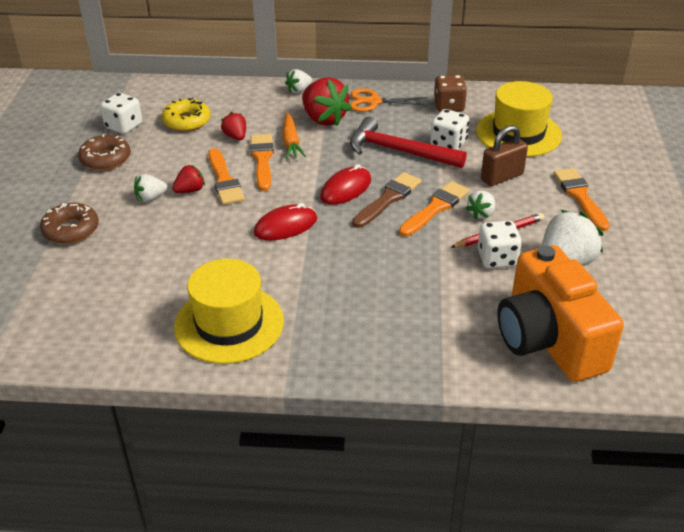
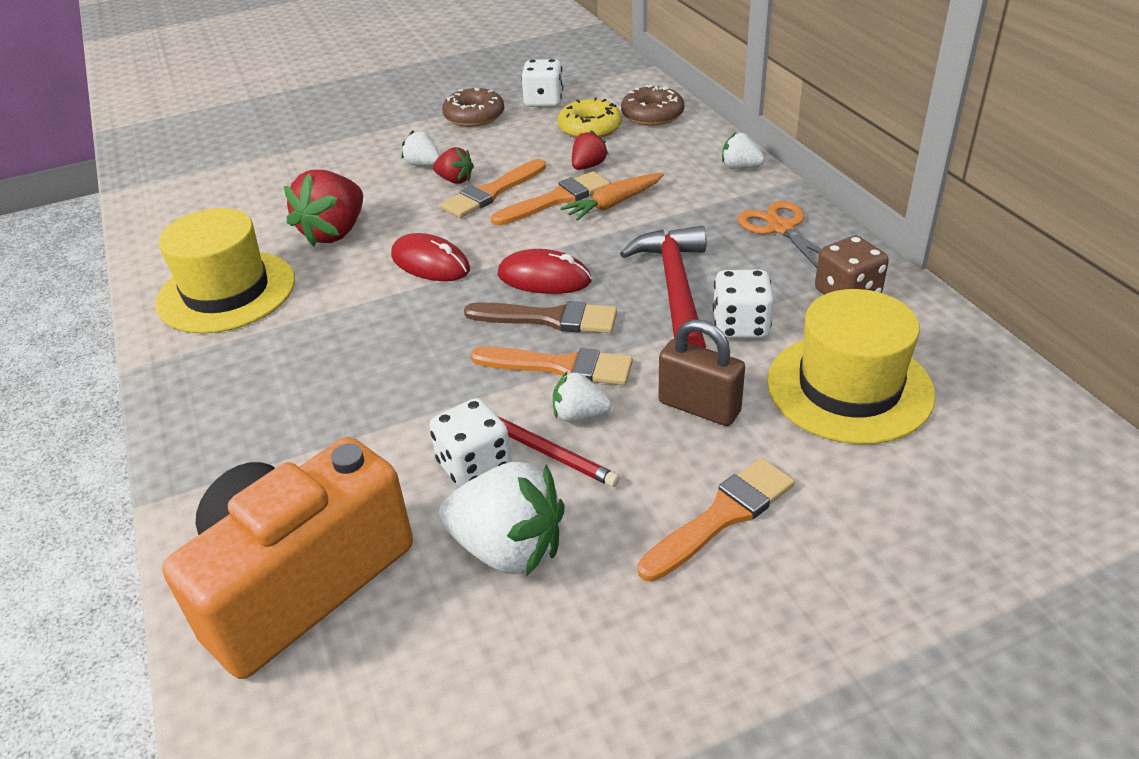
camera: 65 degrees right, 0 degrees up
brown donut [40,203,99,244] -> brown donut moved to [621,84,684,126]
red strawberry [302,77,352,126] -> red strawberry moved to [284,170,363,246]

